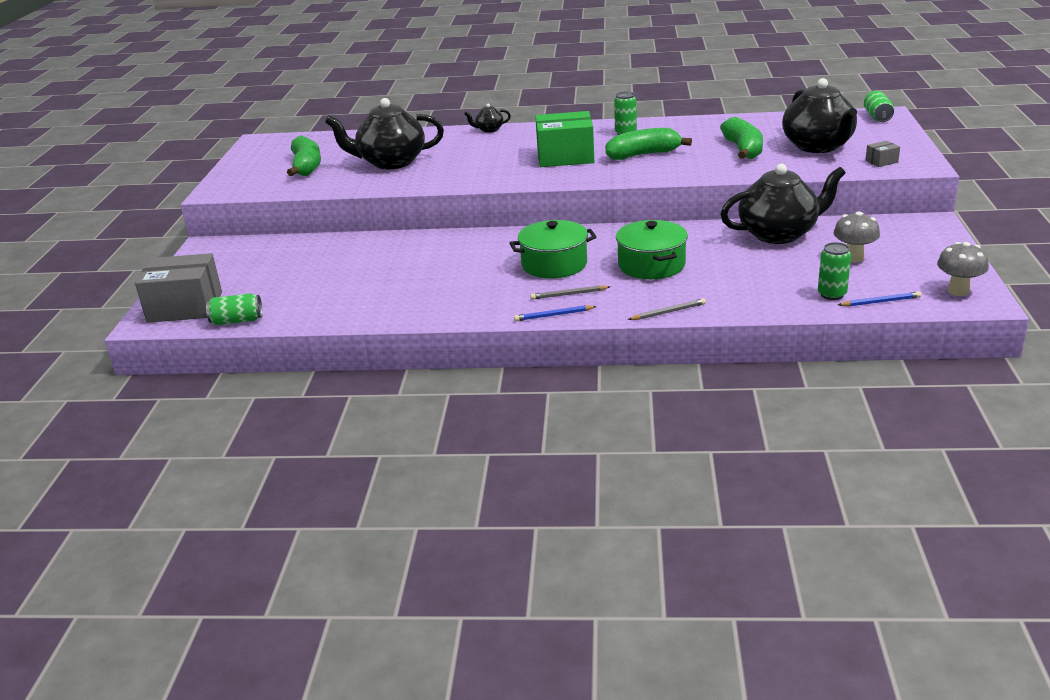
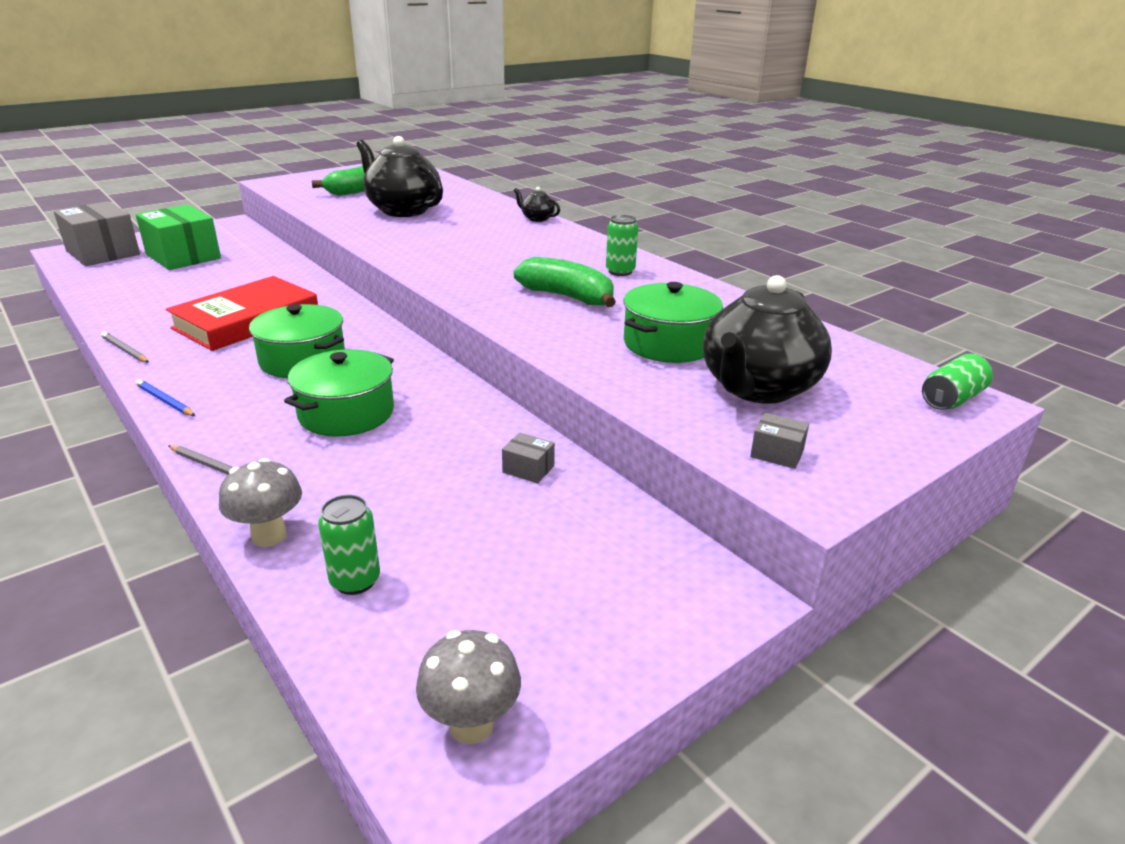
camera: 45 degrees right, 0 degrees up
green can [206,293,263,325] -> none
grey pencil [530,285,610,300] -> grey pencil moved to [101,331,149,363]
green box [535,111,594,167] -> green box moved to [136,205,221,270]
green banana [720,117,763,159] -> green pot [624,282,723,363]
black teapot [720,164,846,244] -> grey box [502,433,555,484]
grey mushroom [834,211,880,263] -> grey mushroom moved to [219,458,302,547]
blue pencil [838,291,921,307] -> none
none -> red book [166,276,318,351]

